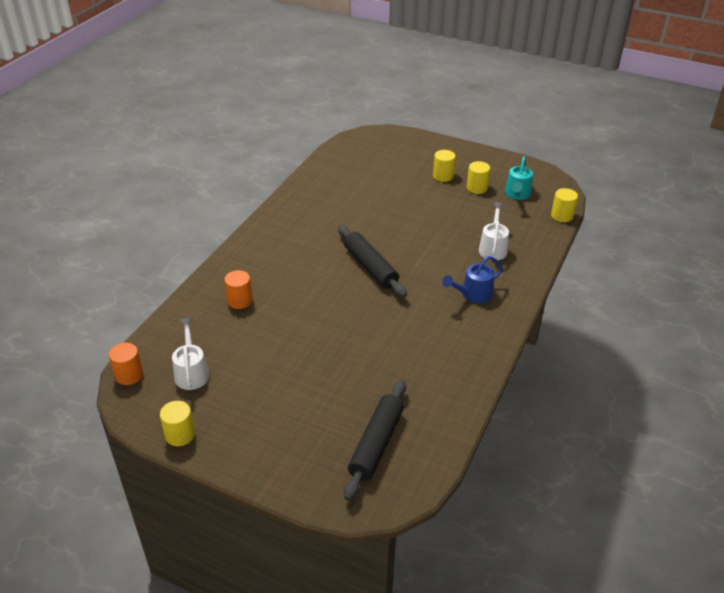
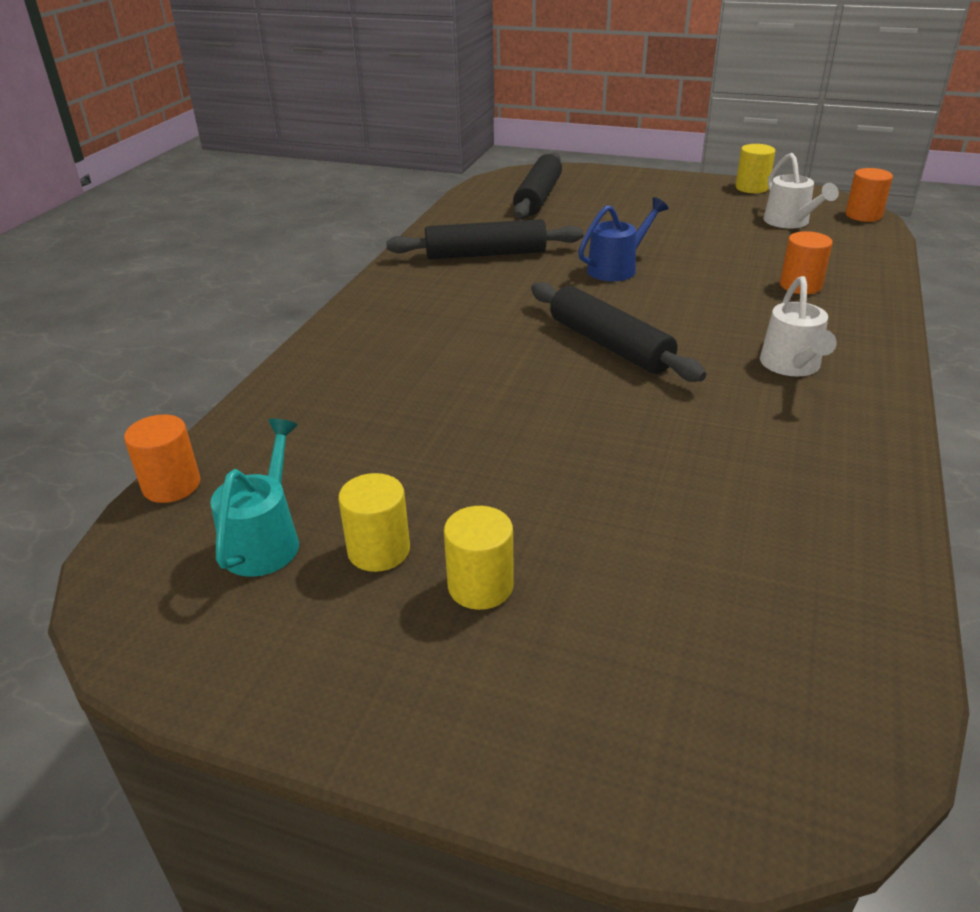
camera: 175 degrees right, 5 degrees down
blue watering can [442,256,503,303] -> blue watering can moved to [578,197,669,282]
white watering can [479,202,509,260] -> white watering can moved to [760,276,837,376]
yellow cylinder [551,188,578,222] -> orange cylinder [124,414,200,503]
none -> black rolling pin [386,219,584,259]

